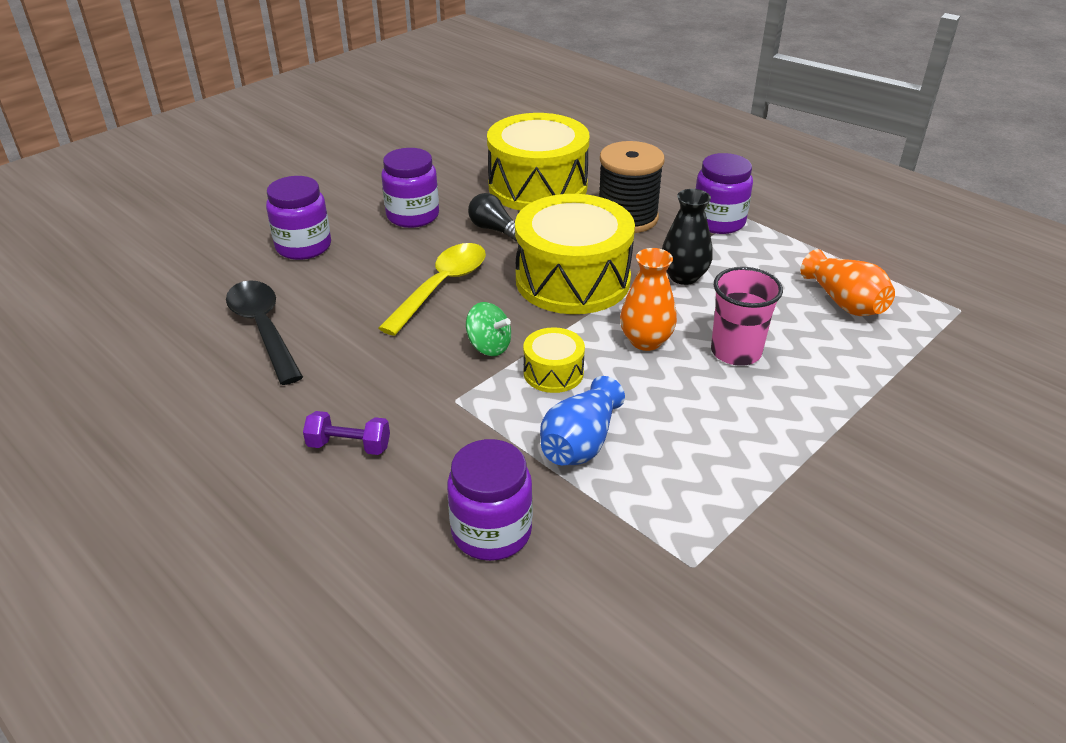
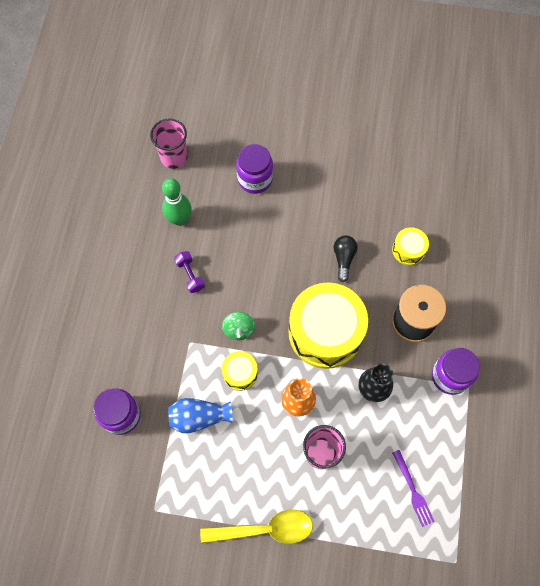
camera: 55 degrees right, 30 degrees up
black spoon [226,280,303,385] -> green bowling pin [162,178,191,226]
purple dumbbell [303,411,390,455] -> purple dumbbell moved to [174,251,205,293]
yellow spoon [378,243,486,336] -> yellow spoon moved to [200,510,313,544]
purple jar [381,148,439,228] -> none
yellow drum [487,113,590,211] -> yellow drum [392,227,429,265], size x0.46
orange vase [801,249,895,316] -> purple fork [392,450,435,527]
none -> pink cup [150,119,188,169]

